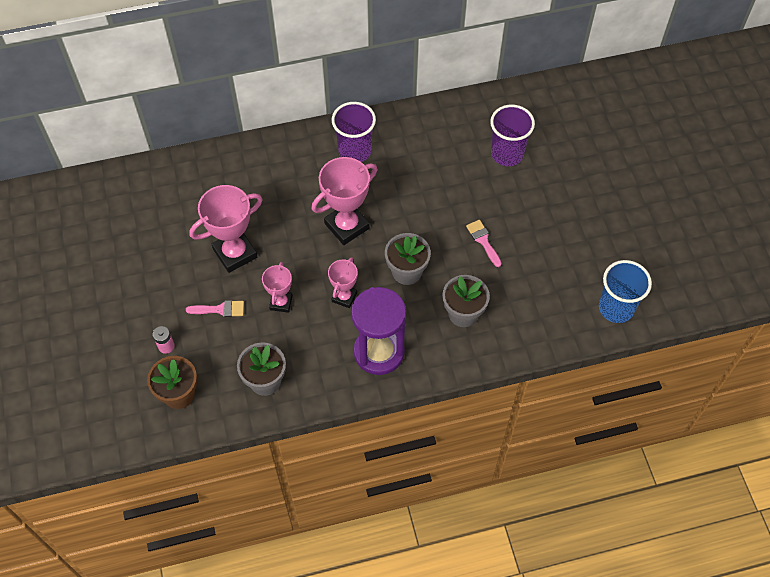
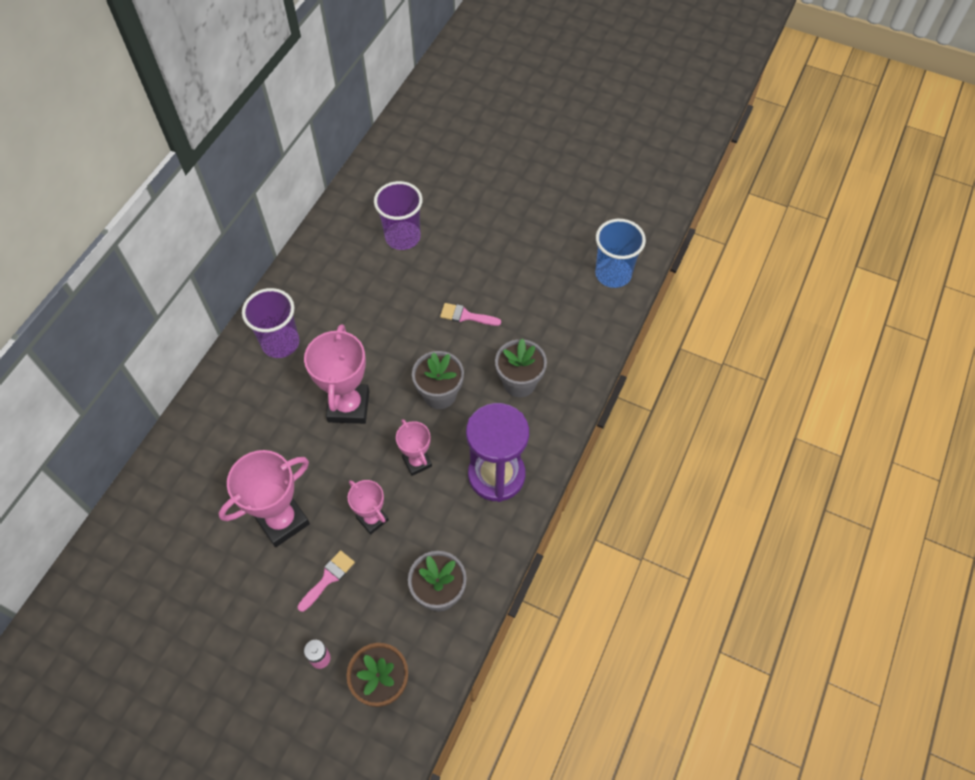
camera: 50 degrees left, 0 degrees up
pink trophy [189,185,263,273] -> pink trophy turned 45 degrees clockwise [219,450,310,547]

